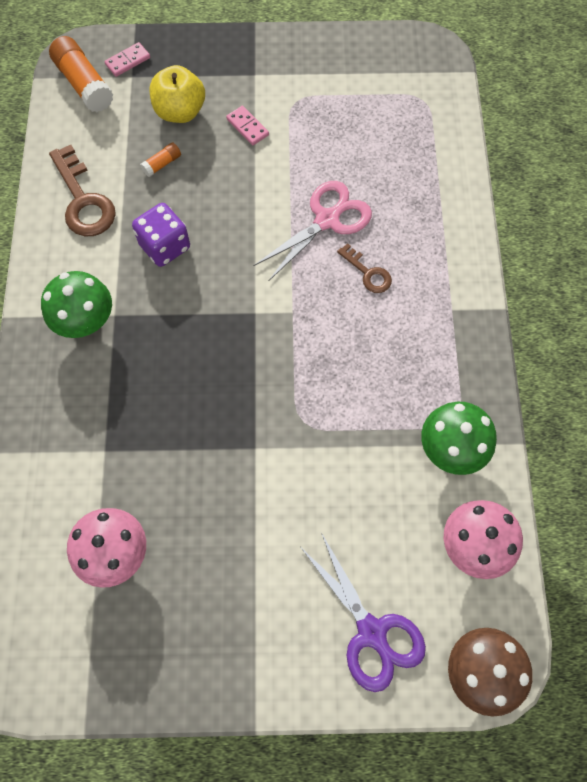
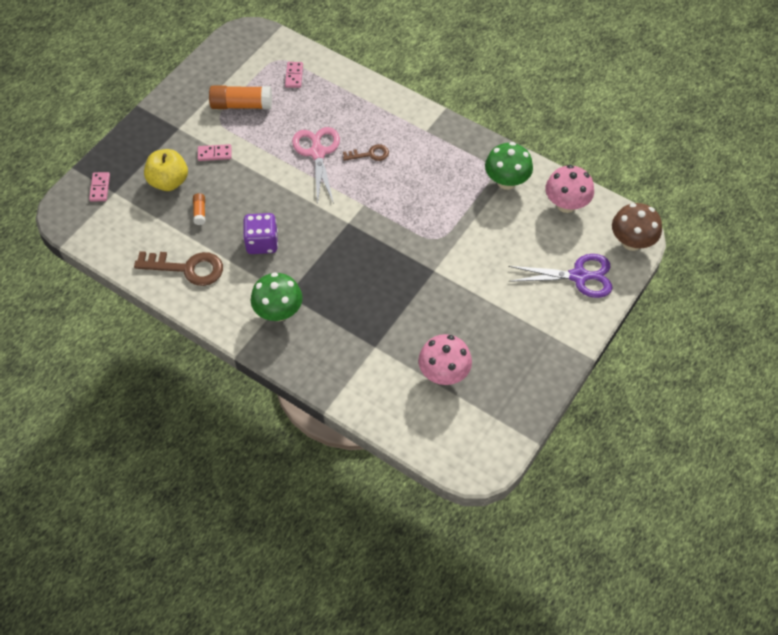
camera: 55 degrees left, 10 degrees down
orange glue stick [49,36,113,112] -> orange glue stick moved to [209,85,272,109]
none -> pink domino [285,62,303,88]

